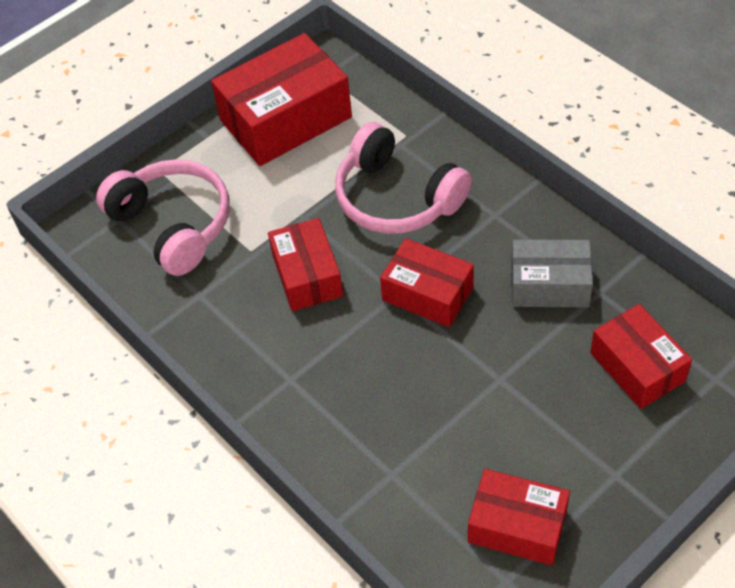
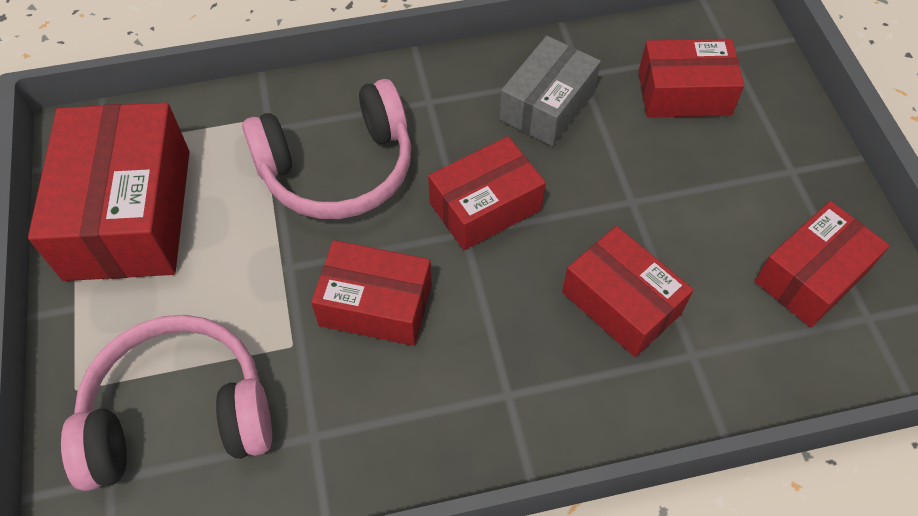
camera: 65 degrees left, 5 degrees up
none -> red box [562,226,693,357]

